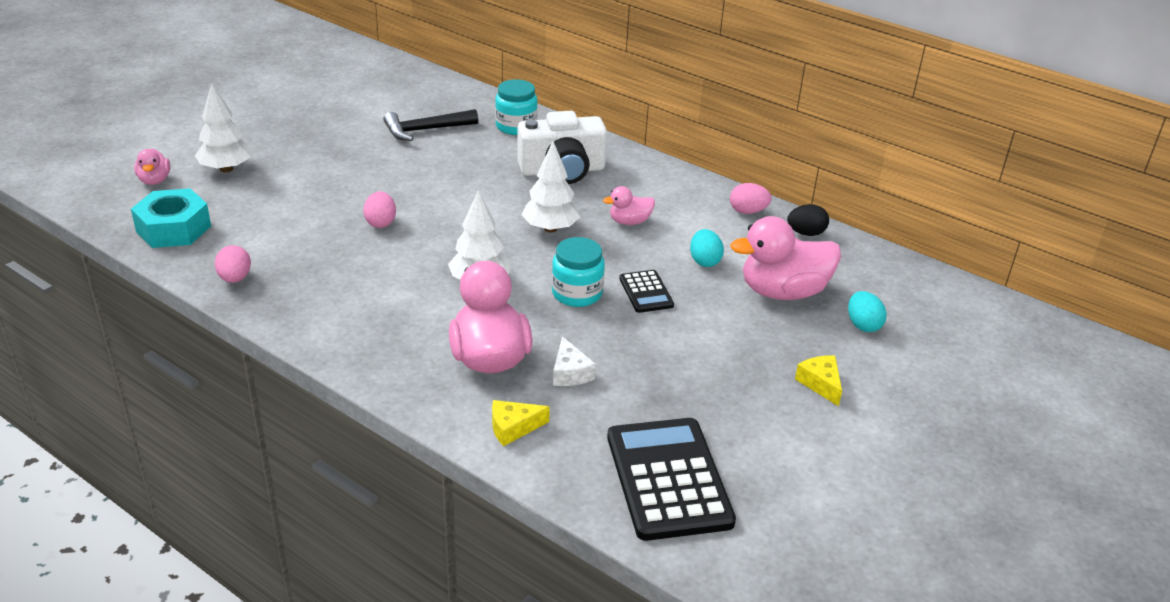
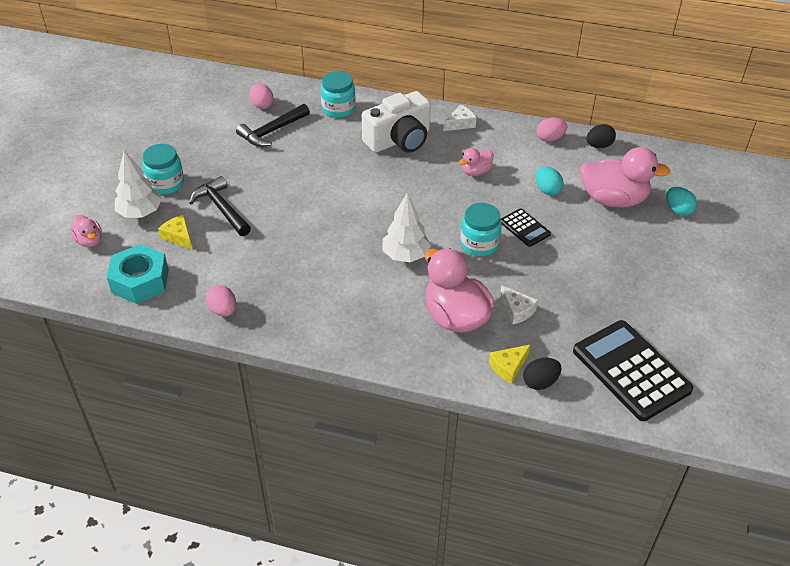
camera: 20 degrees left, 10 degrees up
pink egg [363,191,396,228] -> pink egg moved to [250,83,274,109]
white tree [522,141,580,233] -> none
pink duck [730,216,841,300] -> pink duck turned 135 degrees counterclockwise [580,147,671,208]
yellow cheese [795,356,842,406] -> yellow cheese moved to [158,215,192,250]
none -> turquoise jar [142,144,184,195]
none -> black hammer [189,176,251,236]
none -> white cheese [443,105,476,131]
none -> black egg [523,358,561,390]

